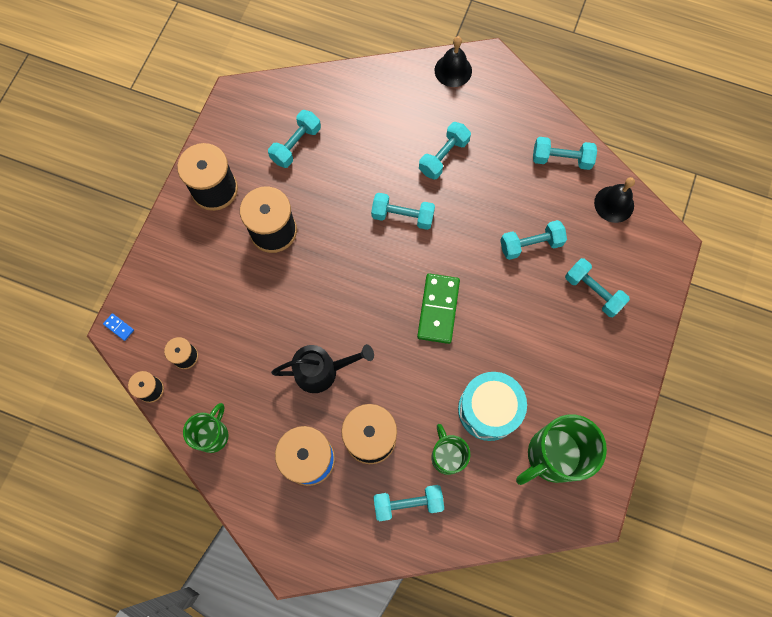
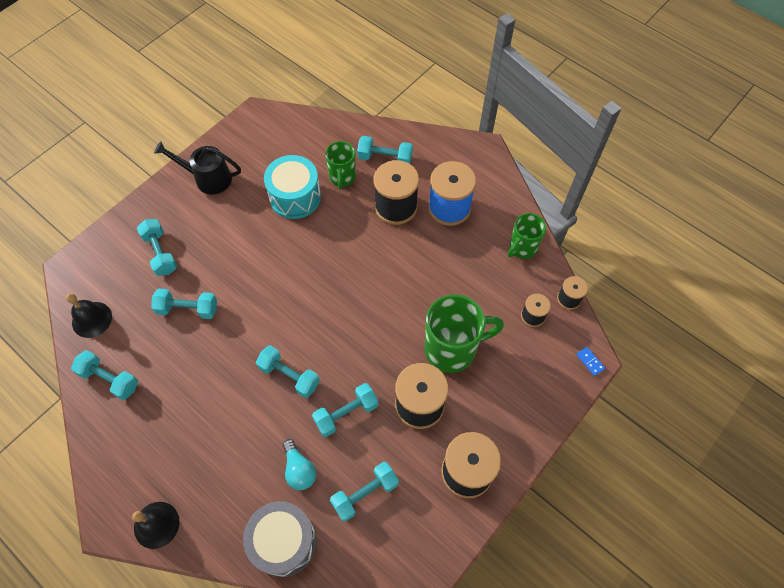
camera: 160 degrees left, 10 degrees down
black watering can [271,344,374,393] -> black watering can moved to [154,141,241,194]
green domino [417,273,460,344] -> none
turquoise dumbbell [419,122,471,180] -> turquoise dumbbell moved to [312,383,378,437]
green mug [516,414,607,485] -> green mug moved to [424,294,504,373]
none -> grey drum [243,501,317,577]
none -> turquoise light bulb [283,439,316,490]

